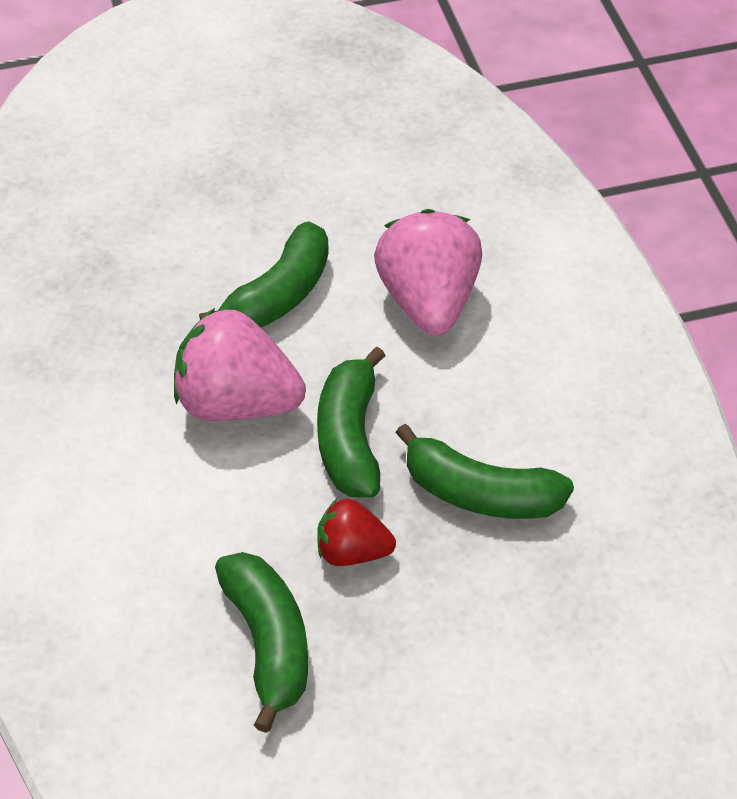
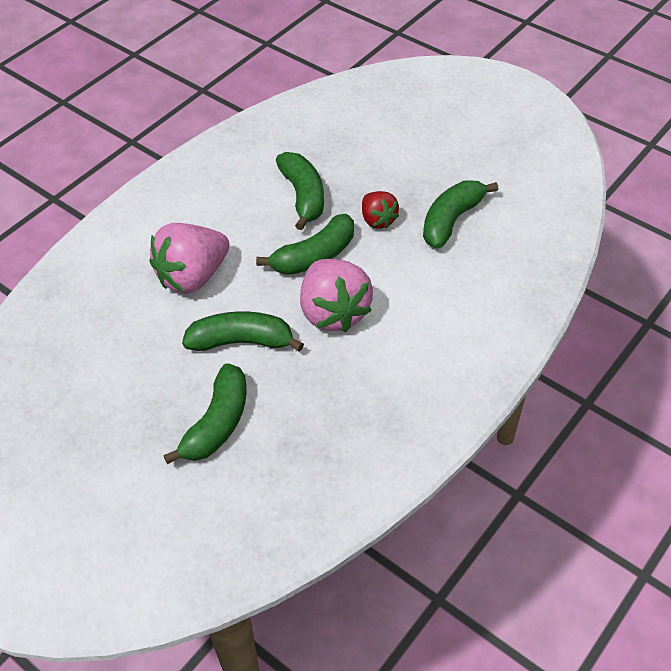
camera: 125 degrees left, 0 degrees up
none -> green banana [163,363,247,464]

